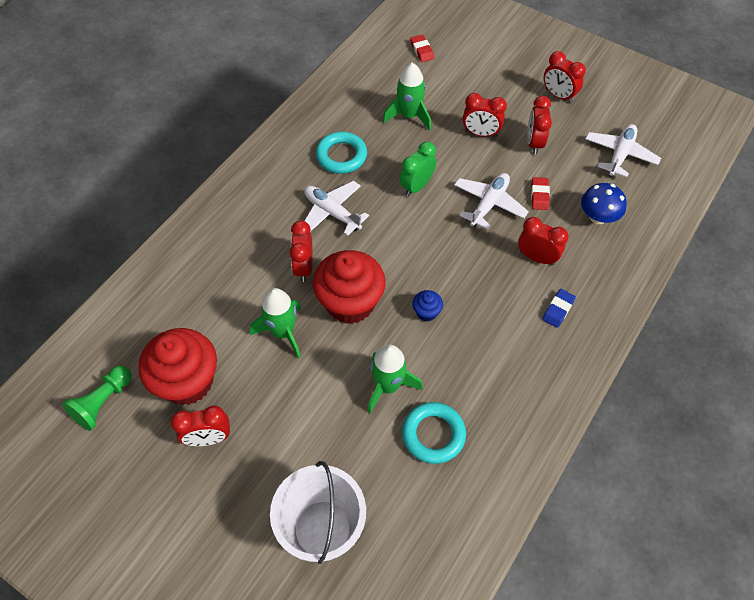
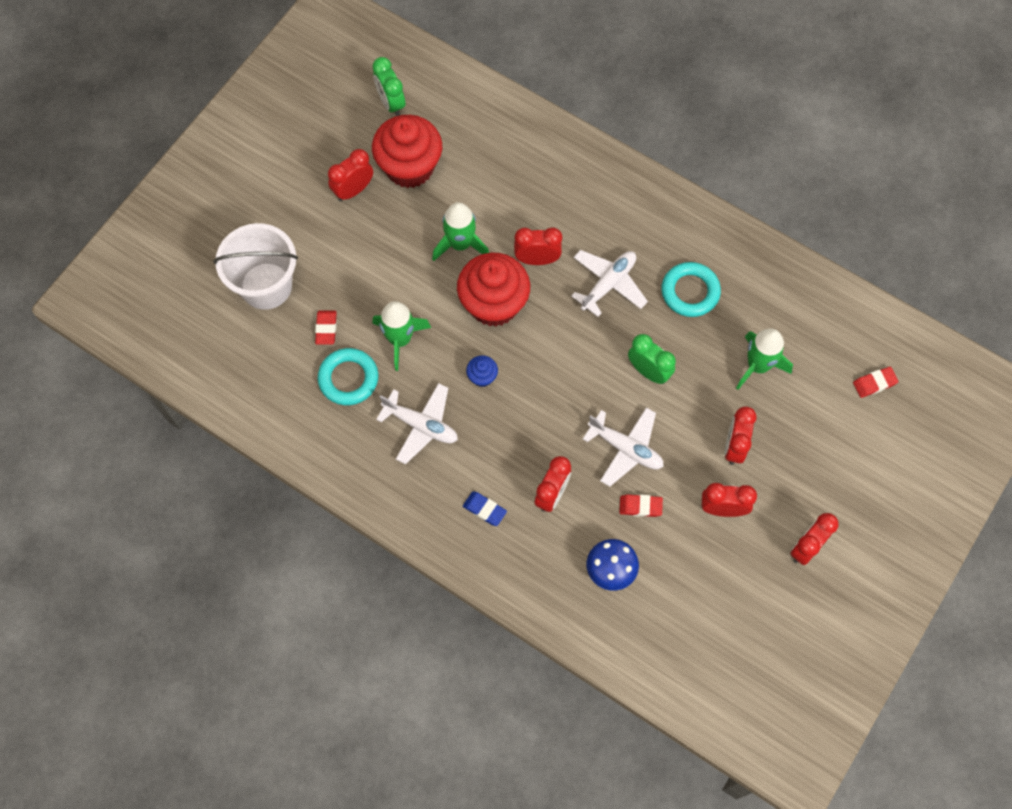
camera: 90 degrees right, 10 degrees up
green pawn [62,366,132,431] -> green clock [372,57,405,116]
red clock [171,405,230,446] -> red clock turned 60 degrees clockwise [328,149,373,201]
white plane [585,124,661,177] -> white plane moved to [376,383,458,464]
none -> red eraser [315,310,337,345]

